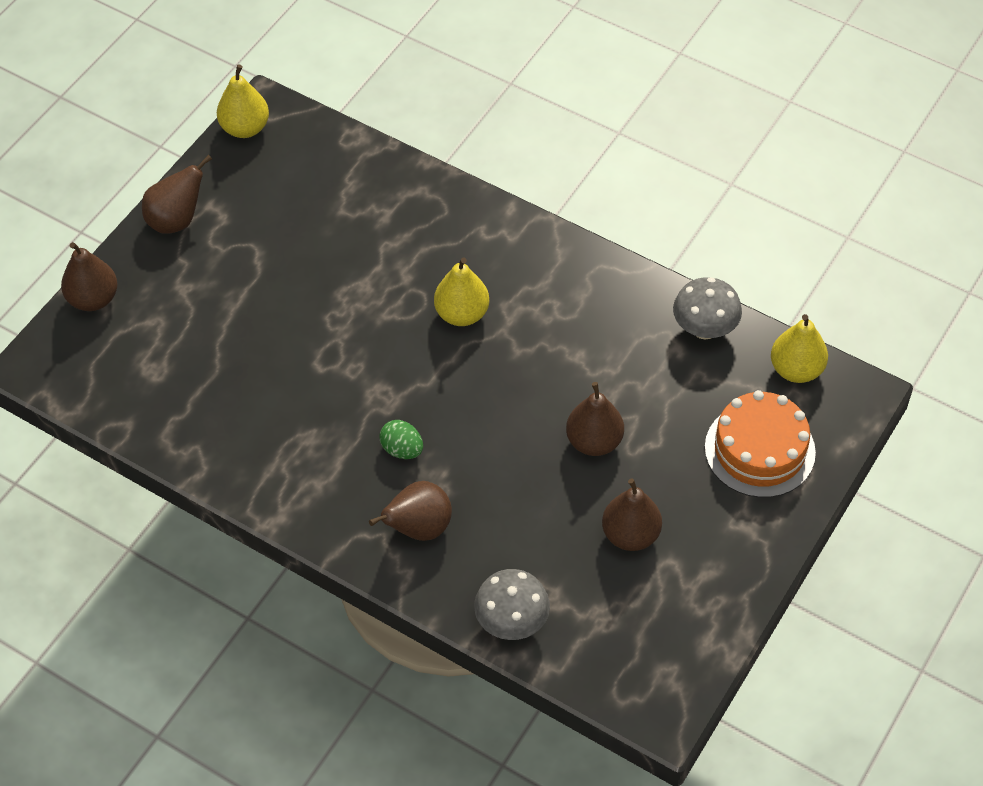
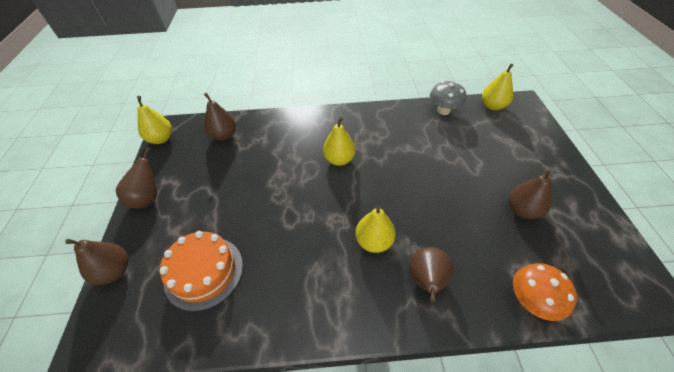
camera: 35 degrees left, 5 degrees down
green egg [380,420,423,459] -> yellow pear [355,205,396,253]
grey mushroom [474,569,550,640] -> orange mushroom [513,263,577,321]
brown pear [566,382,624,456] -> brown pear moved to [204,93,236,141]
orange cake [705,390,816,498] -> orange cake moved to [159,231,243,311]

